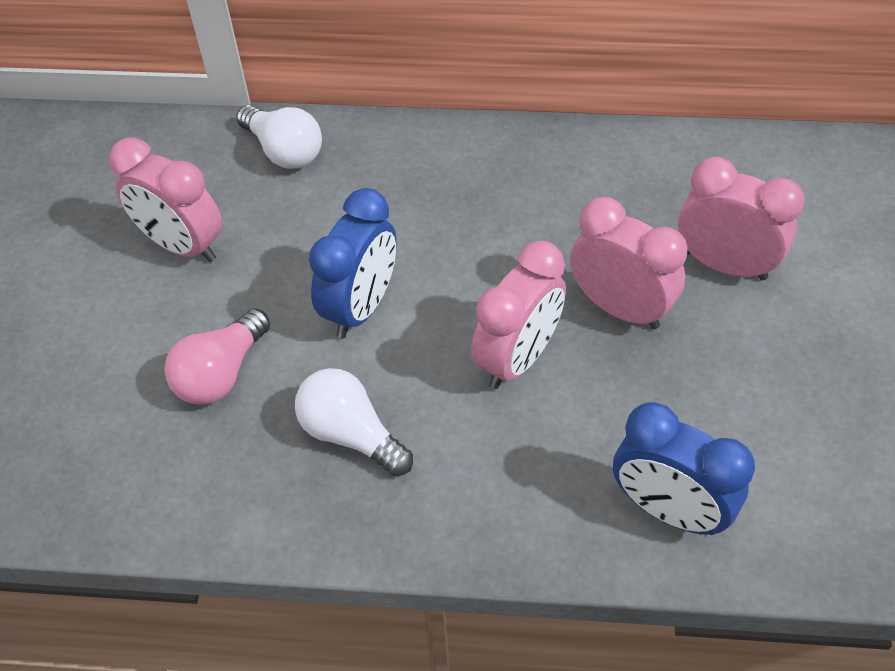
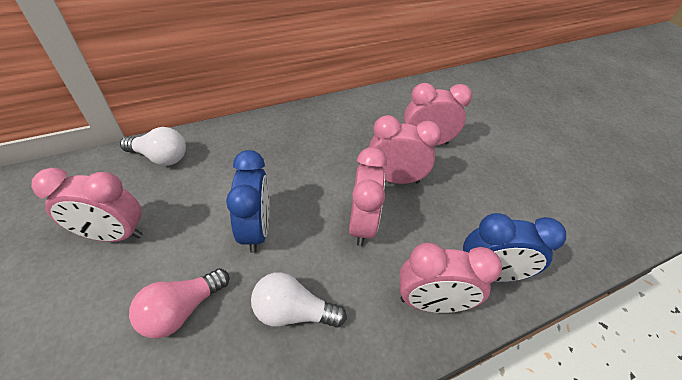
camera: 35 degrees left, 5 degrees down
pink light bulb [165,308,270,405] -> pink light bulb turned 45 degrees clockwise [129,268,230,338]
none -> pink clock [400,243,502,313]

